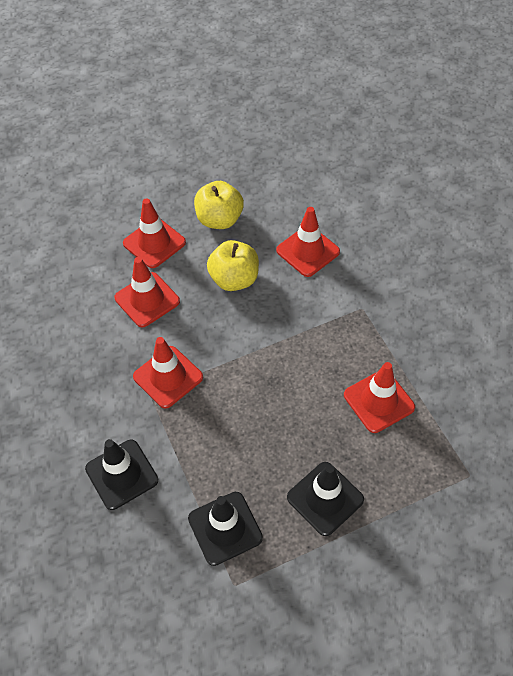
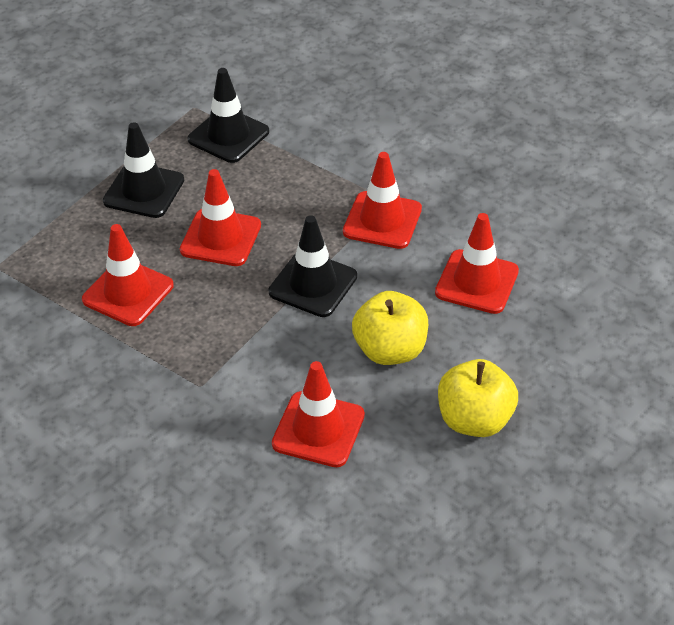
camera: 150 degrees right, 10 degrees down
black traffic cone [85,439,158,510] -> black traffic cone moved to [268,215,357,317]
red traffic cone [123,198,186,268] -> red traffic cone moved to [180,169,261,266]

